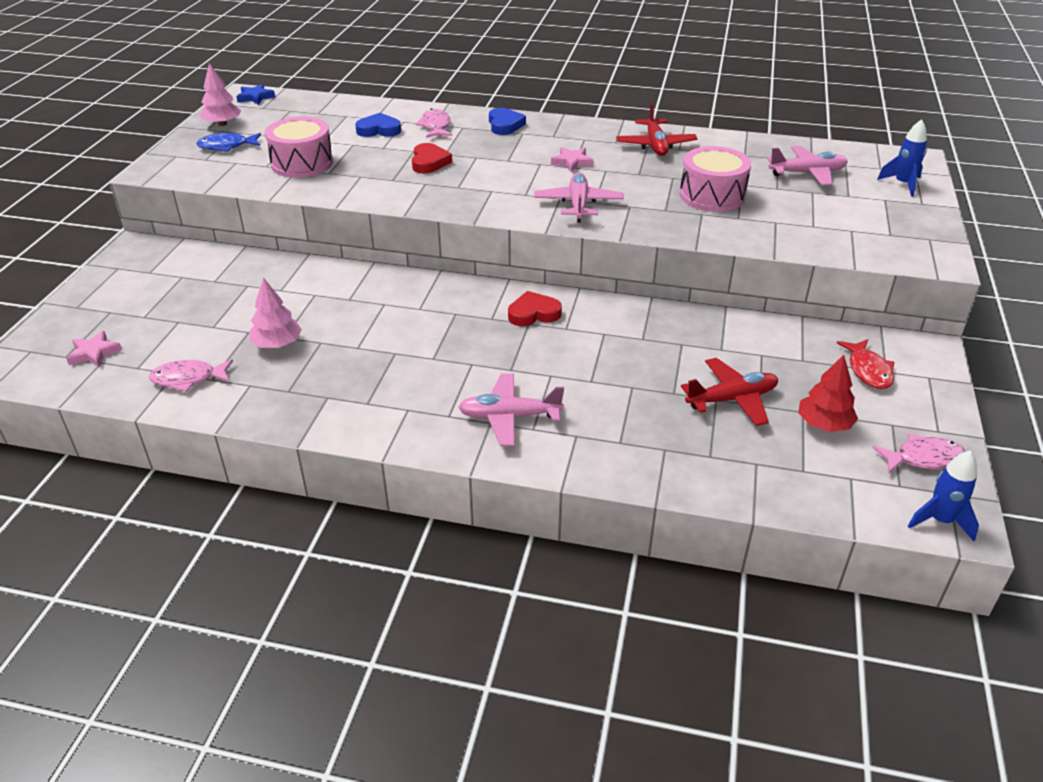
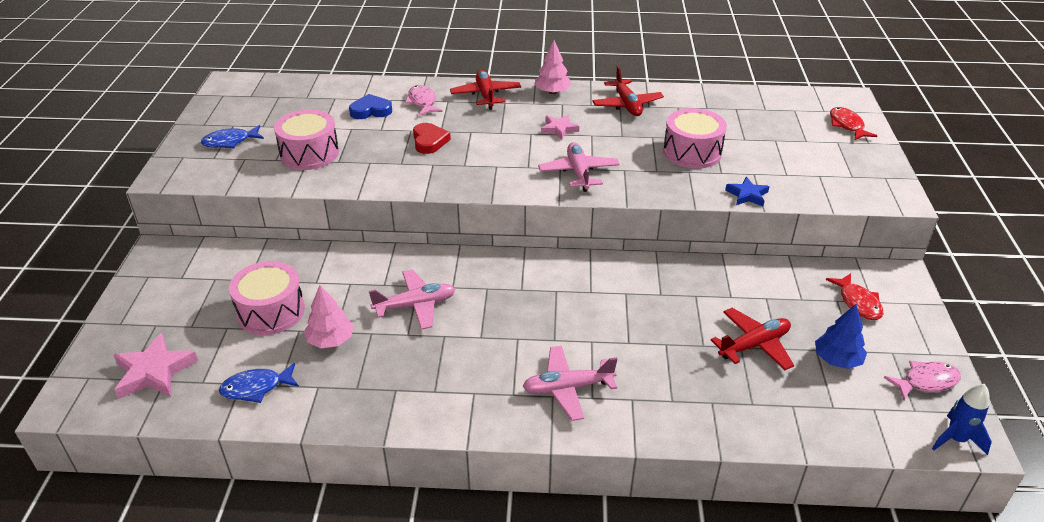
camera: 10 degrees left, 0 degrees up
pink star [66,331,122,367] -> pink star [113,333,198,399], size x1.64
pink fish [149,359,233,392] -> blue fish [219,363,299,403]
pink tree [200,63,241,126] -> pink tree moved to [534,40,572,94]
blue star [236,84,275,105] -> blue star moved to [725,177,770,206]
blue heart [489,108,526,135] -> red plane [450,70,521,110]
red heart [508,291,562,326] -> none
pink plane [767,146,848,186] -> pink plane moved to [369,269,455,330]
red tree [798,355,858,432] -> blue tree [815,304,867,369]
blue rocket [877,119,927,197] -> red fish [830,107,877,140]
none -> pink drum [229,261,305,335]

